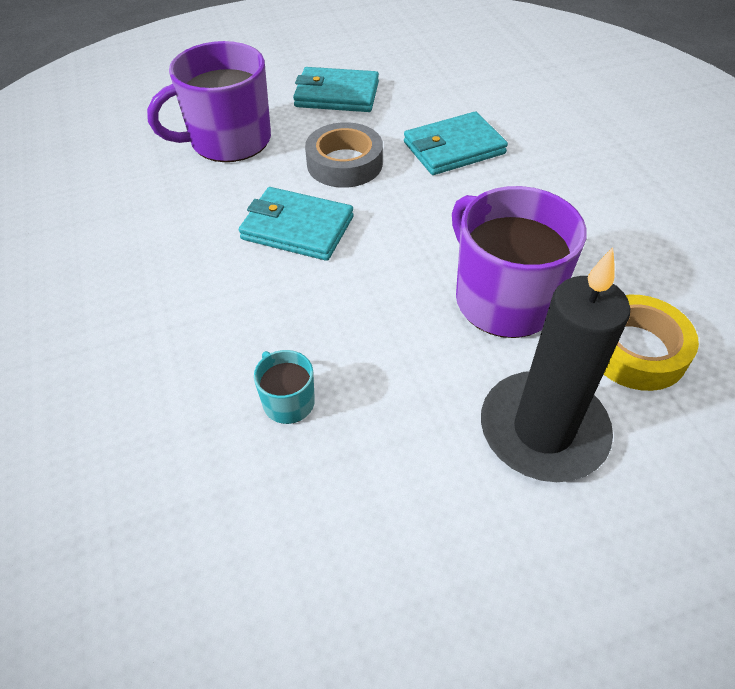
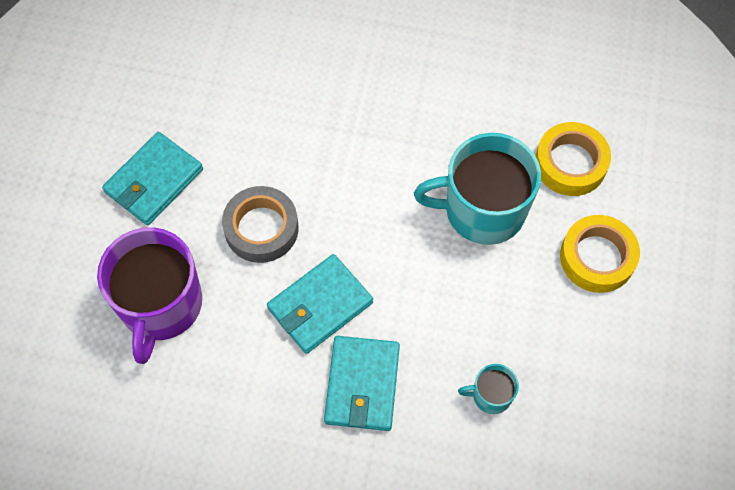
camera: 60 degrees left, 15 degrees up
turquoise wallet [404,112,508,175] -> turquoise wallet moved to [324,336,400,431]
purple mug [452,186,587,338] -> turquoise mug [414,133,541,245]
black candle [481,247,630,482] -> yellow tape [560,215,640,293]

